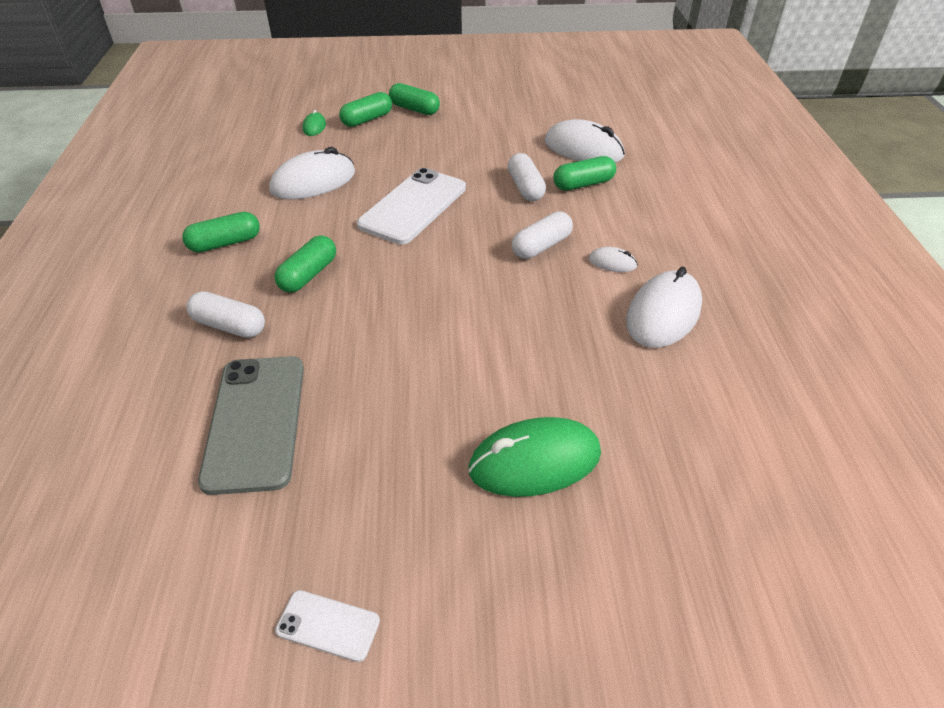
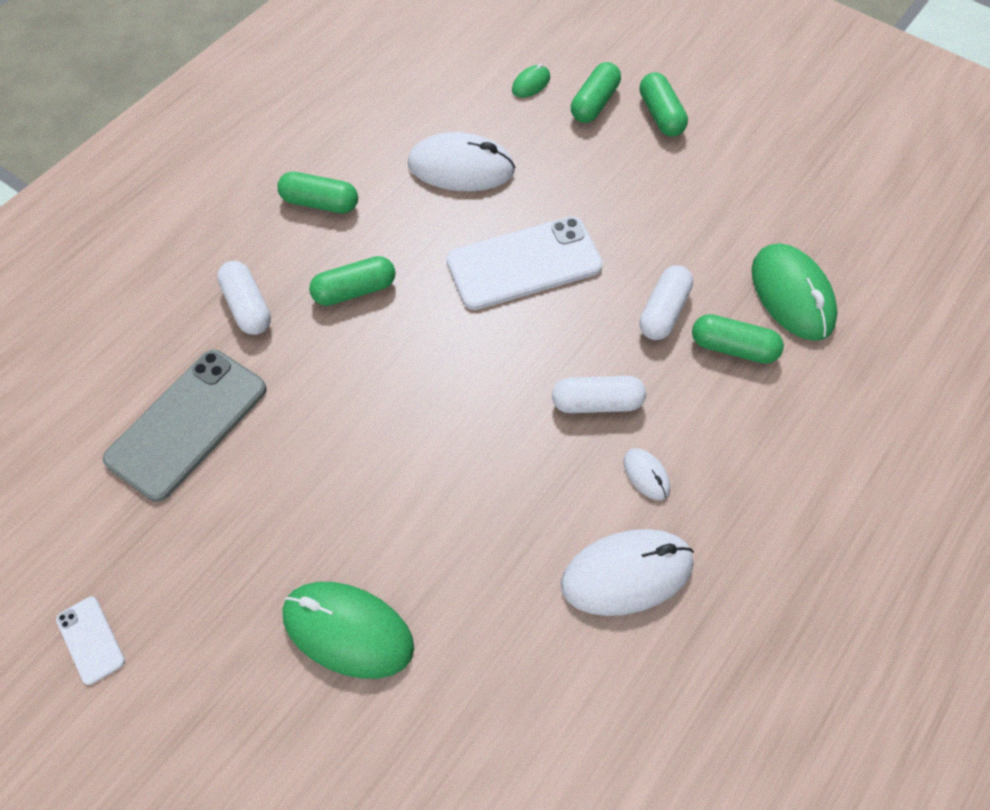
camera: 40 degrees right, 15 degrees up
green capsule [339,92,392,127] -> green capsule turned 60 degrees counterclockwise [571,62,621,123]
white mouse [544,119,625,163] -> green mouse [752,243,838,341]

